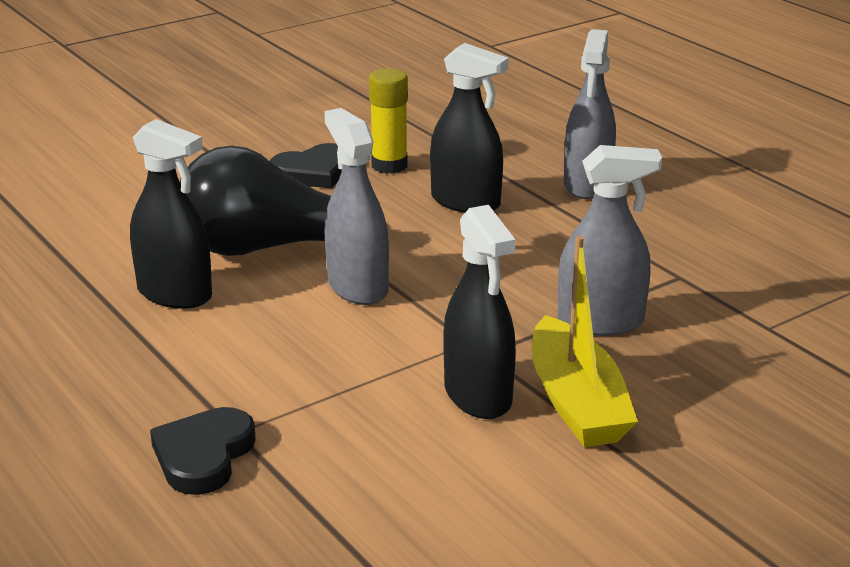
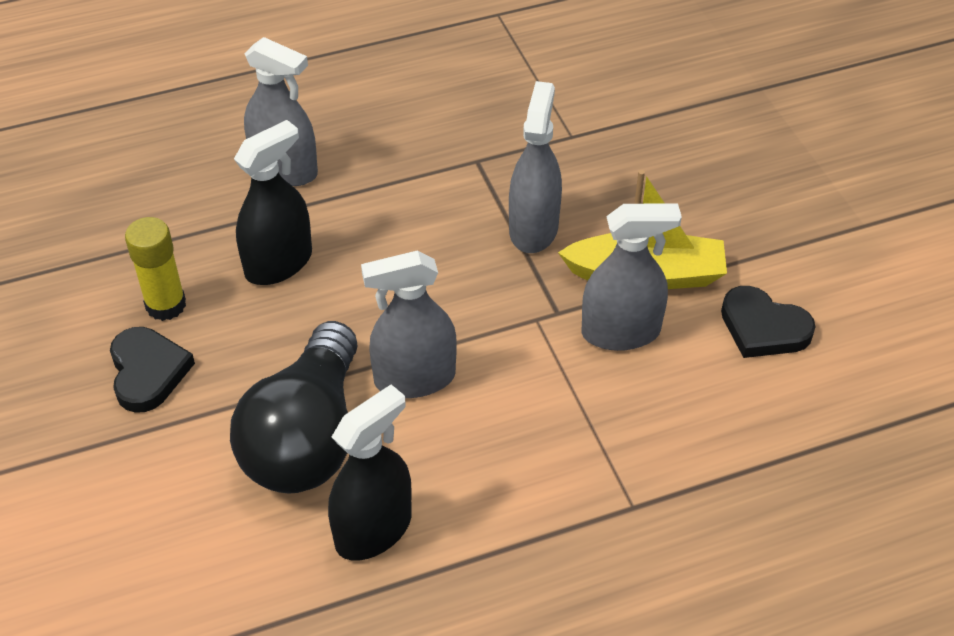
camera: 75 degrees left, 20 degrees up
black heart [150,407,256,495] -> black heart moved to [721,286,815,358]
black spray bottle [444,205,516,419] -> grey spray bottle [582,204,682,351]

